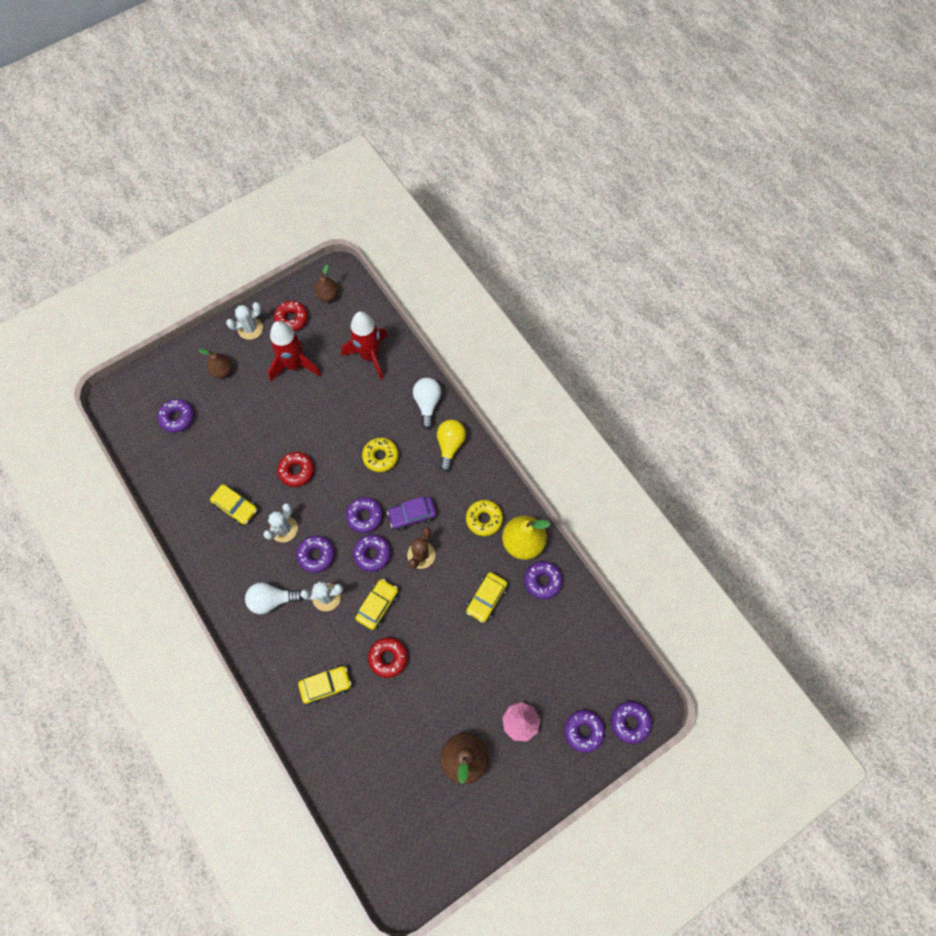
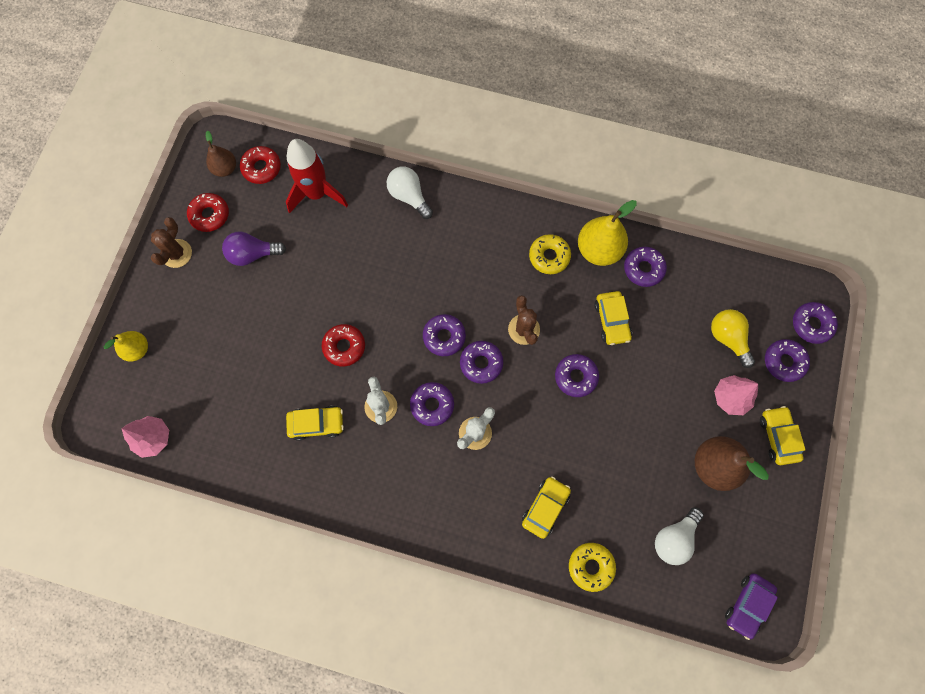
camera: 40 degrees left, 5 degrees up
purple donut [157,399,194,433] -> purple donut moved to [555,354,599,397]
brown pear [199,349,232,378] -> none
white cactus [226,302,263,340] -> brown cactus [151,217,192,268]
white light bulb [245,582,302,614] -> white light bulb moved to [655,507,704,565]
red rocket [268,321,321,381] -> purple light bulb [222,232,286,266]
yellow car [355,579,398,630] -> yellow car moved to [760,406,806,465]
yellow donut [362,438,398,472] -> yellow donut moved to [569,543,616,592]
red donut [368,637,408,678] -> red donut moved to [240,146,281,184]
purple car [387,497,437,531] -> purple car moved to [725,573,778,640]
yellow light bulb [437,420,466,472] -> yellow light bulb moved to [711,309,755,368]
none -> yellow pear [104,331,148,362]
none -> pink tree [122,416,169,458]

